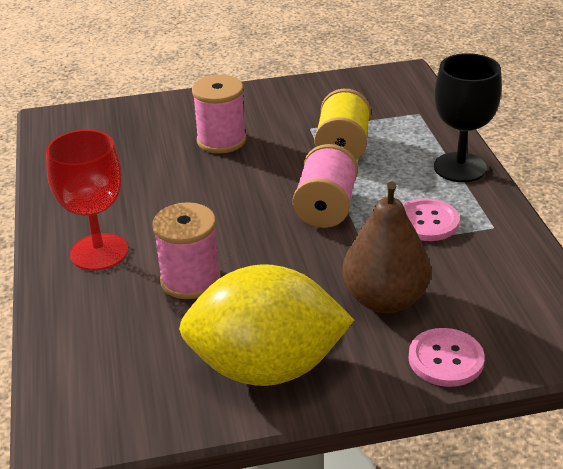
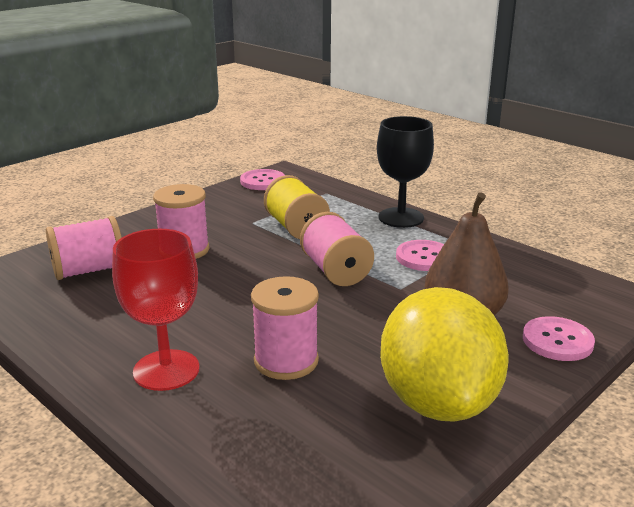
camera: 35 degrees left, 10 degrees down
yellow lemon [179,264,354,386] -> yellow lemon turned 60 degrees counterclockwise [380,287,509,422]
none -> pink spool [46,216,122,280]
none -> pink button [240,169,285,190]

